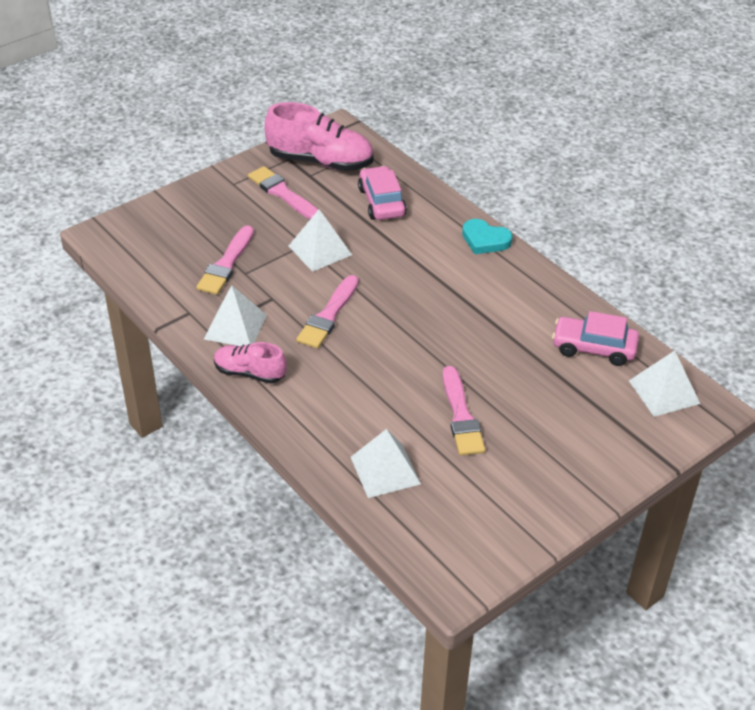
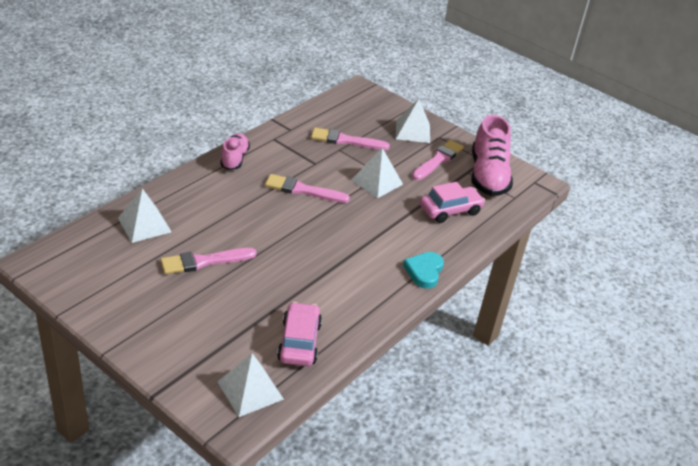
camera: 75 degrees right, 5 degrees down
white pyramid [204,285,267,346] -> white pyramid moved to [396,99,430,143]

